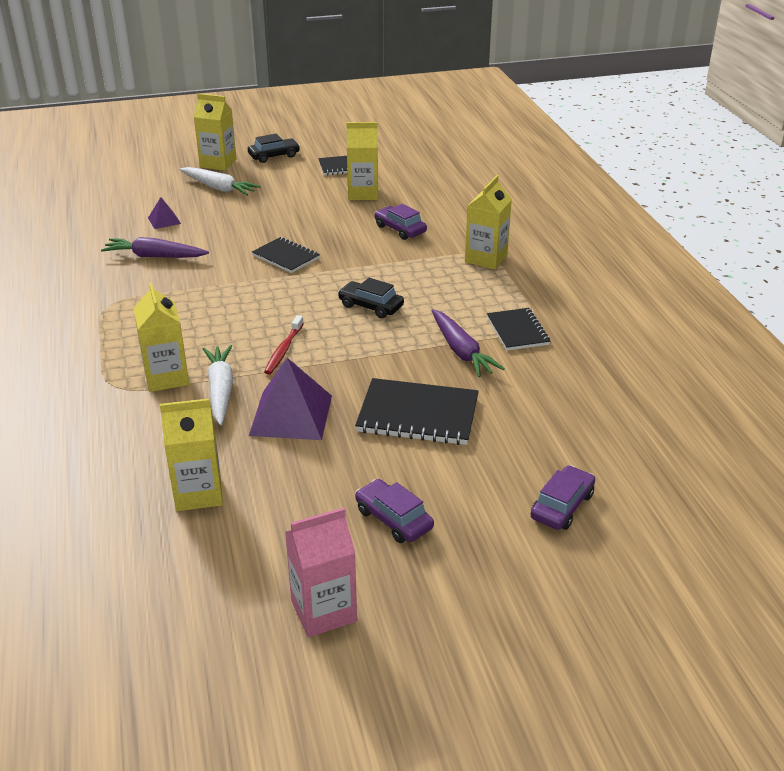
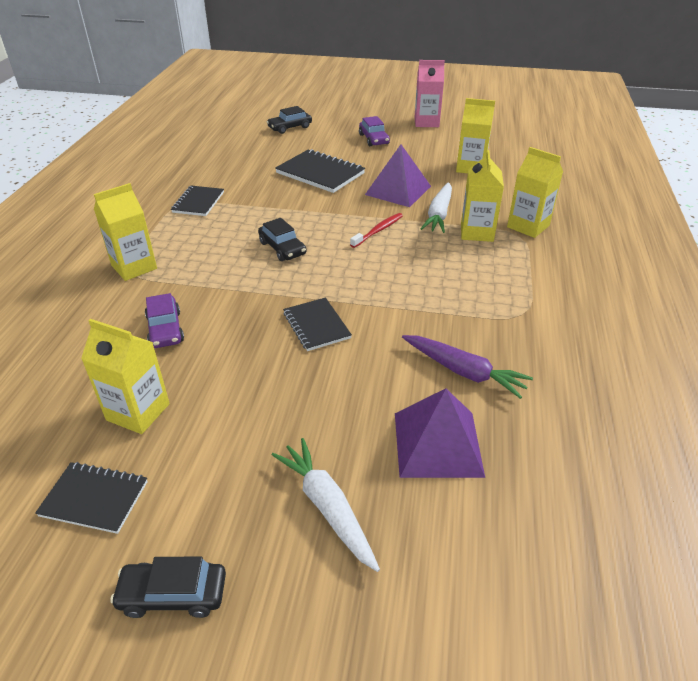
camera: 155 degrees left, 5 degrees up
purple pyramid [148,197,181,229] -> purple pyramid [395,389,485,478], size x2.00
yellow carton [194,93,237,171] -> yellow carton moved to [507,147,563,238]
purple carrot [432,309,505,377] -> none
purple car [530,465,595,530] -> black car [267,106,312,134]

